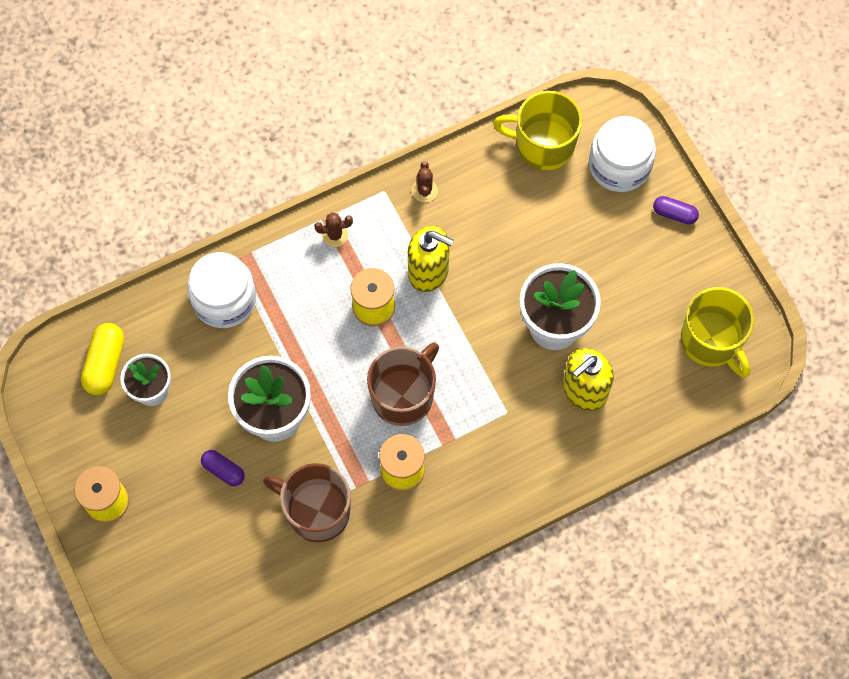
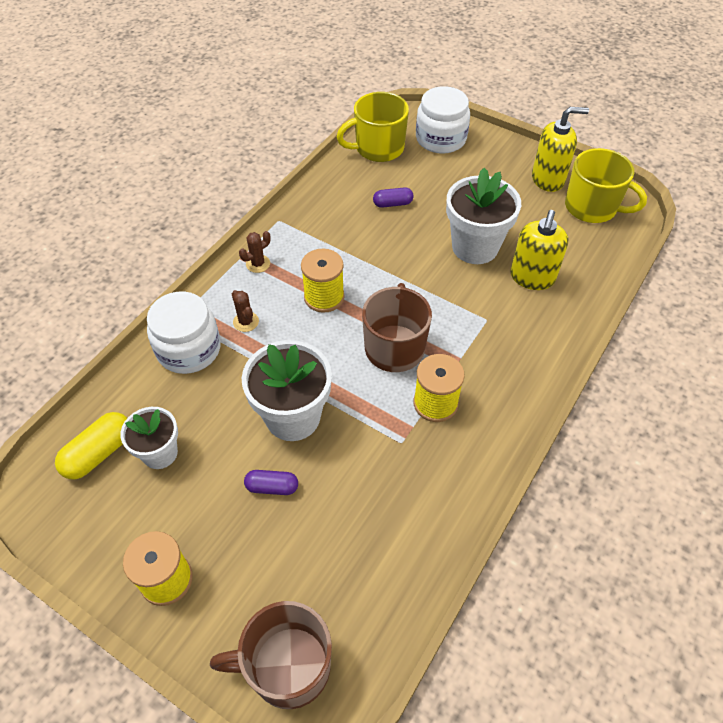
camera: 30 degrees left, 15 degrees down
yellow capsule [81,323,124,395] -> yellow capsule turned 60 degrees clockwise [55,412,127,479]
brown mug [263,463,351,542] -> brown mug moved to [210,601,332,709]
yellow soap dispenser [408,225,454,292] -> yellow soap dispenser moved to [532,107,589,192]
brown cactus [412,162,438,202] -> brown cactus moved to [232,290,259,332]
purple capsule [653,196,699,225] -> purple capsule moved to [373,187,414,208]

